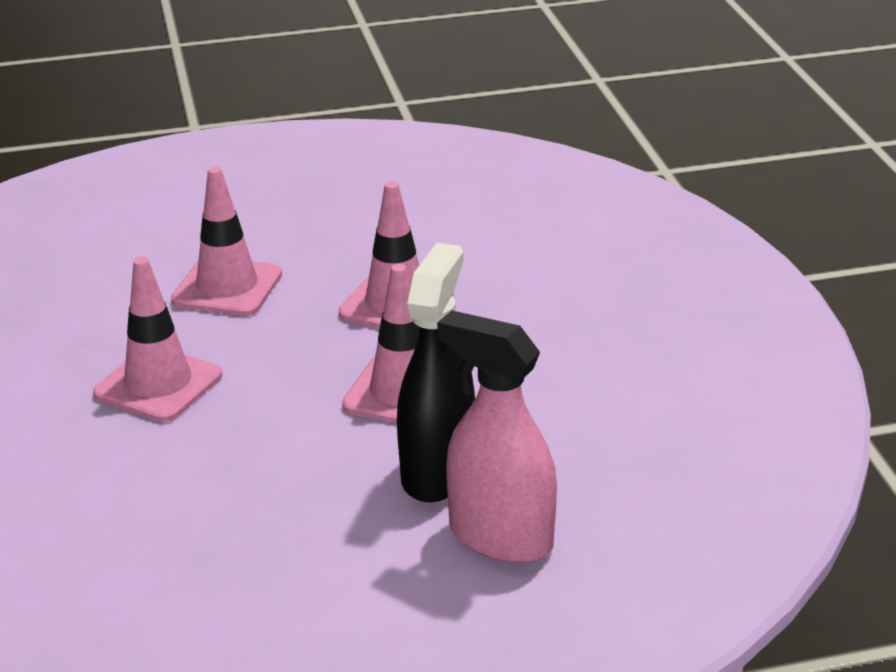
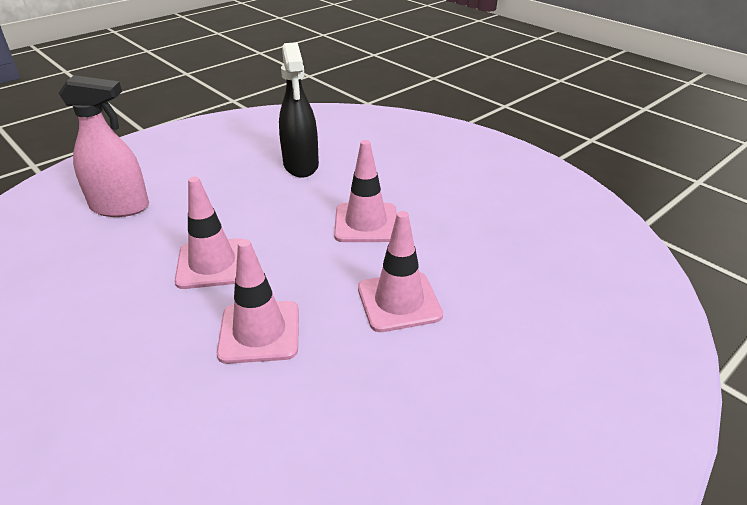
camera: 150 degrees right, 5 degrees up
black spray bottle [397,243,475,502] -> black spray bottle moved to [279,42,319,178]

